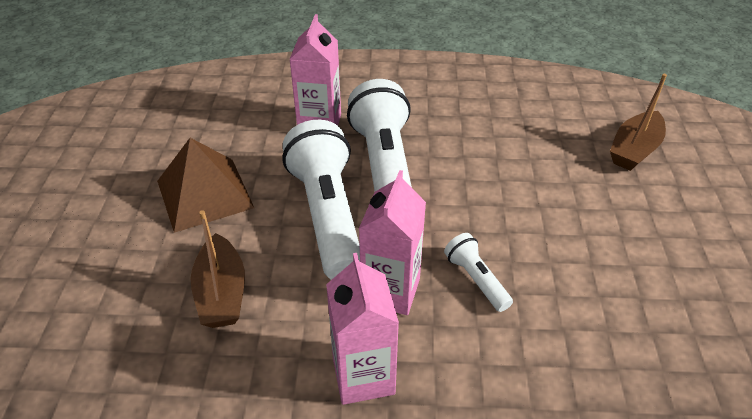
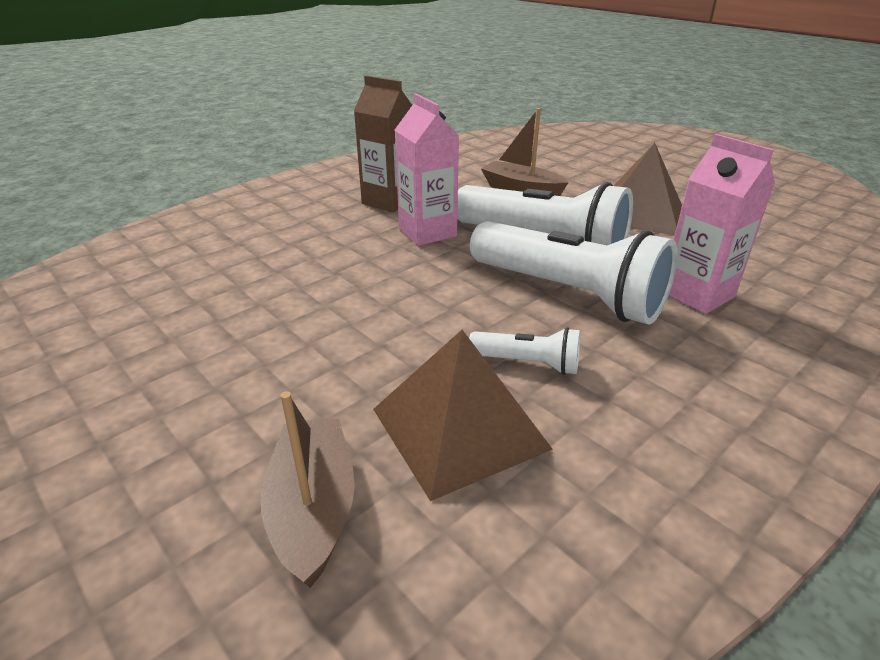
camera: 135 degrees right, 10 degrees down
pink carton [326,253,399,405] -> brown carton [354,76,412,212]
white flashlight [444,233,513,312] -> white flashlight moved to [469,327,580,375]
none -> brown pyramid [373,330,553,501]

